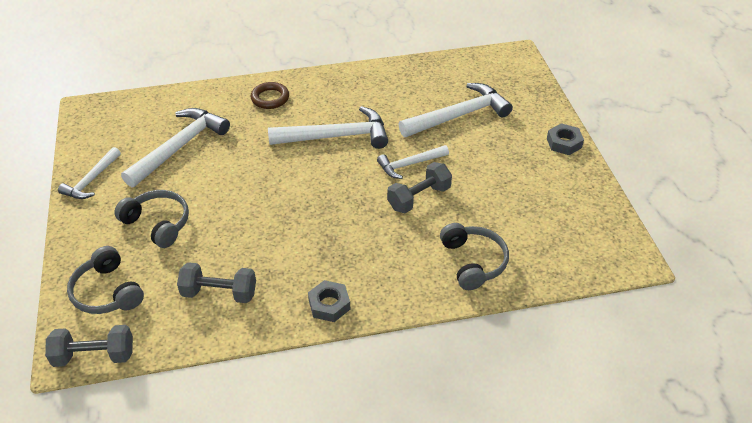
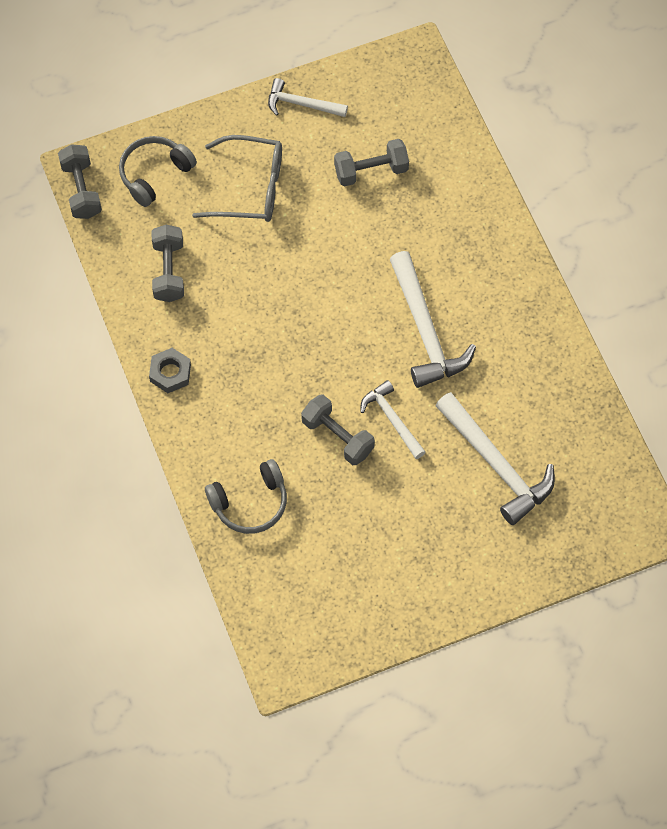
camera: 80 degrees right, 20 degrees up
grey headphones [114,190,189,248] -> grey glasses [192,135,282,222]
white hammer [121,108,230,187] -> grey dumbbell [334,139,409,186]
brown ring [250,82,289,109] -> none
grey nut [547,123,584,155] -> none

